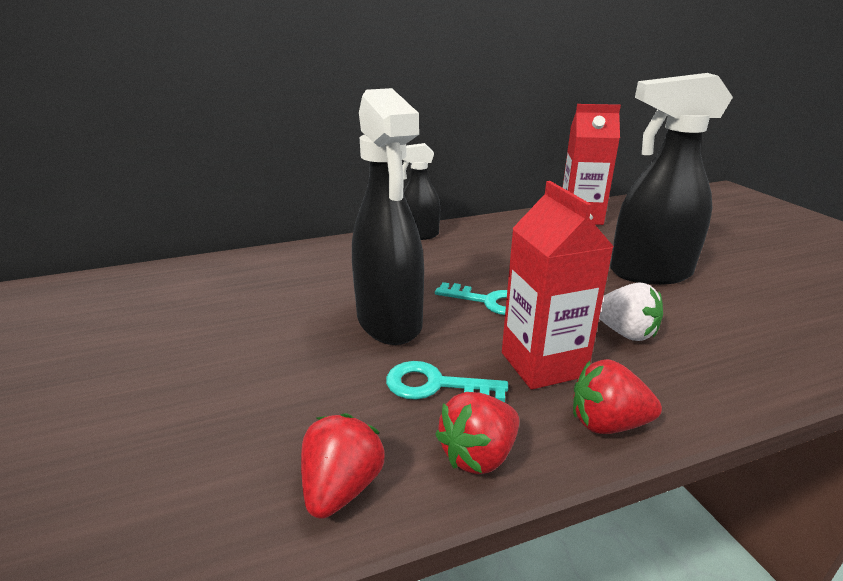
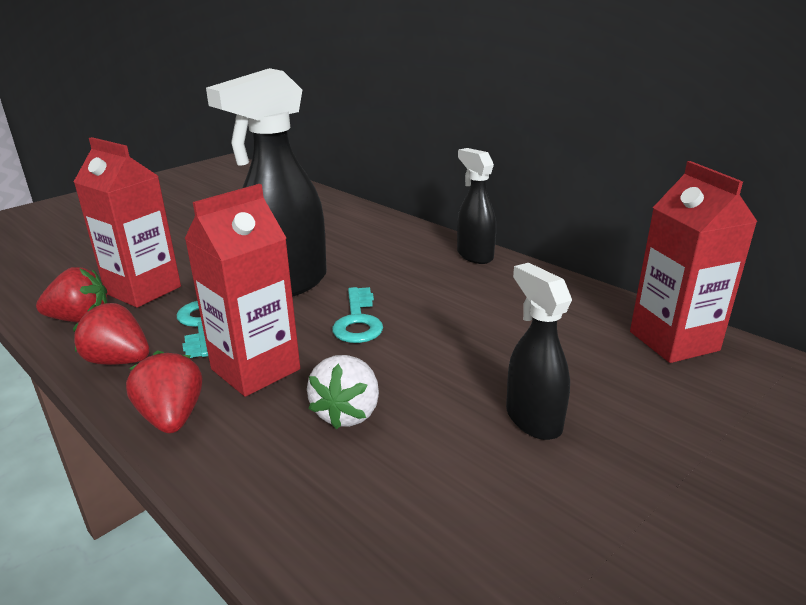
camera: 65 degrees right, 0 degrees up
black spray bottle [610,73,733,285] -> black spray bottle [506,263,572,440], size x0.56
none -> red carton [74,137,181,308]

